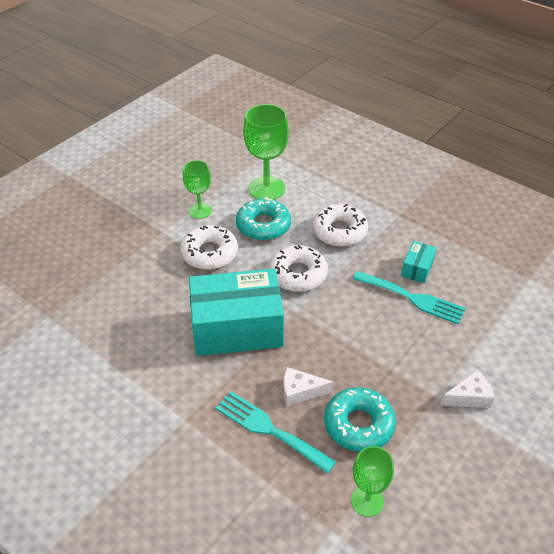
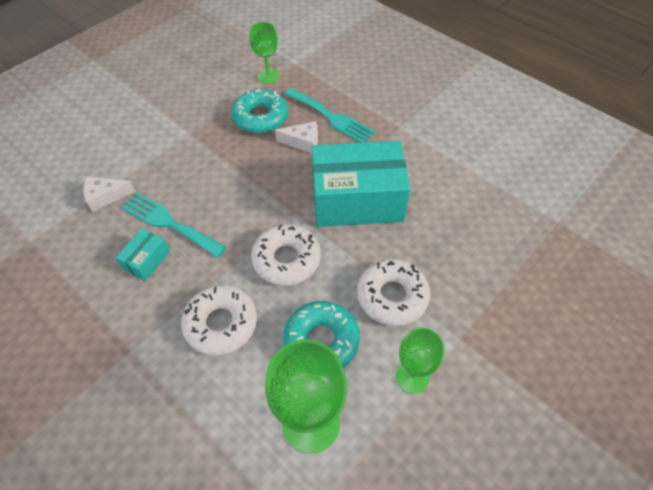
camera: 175 degrees left, 10 degrees up
white cheese [441,370,495,408] -> white cheese moved to [83,177,136,212]

